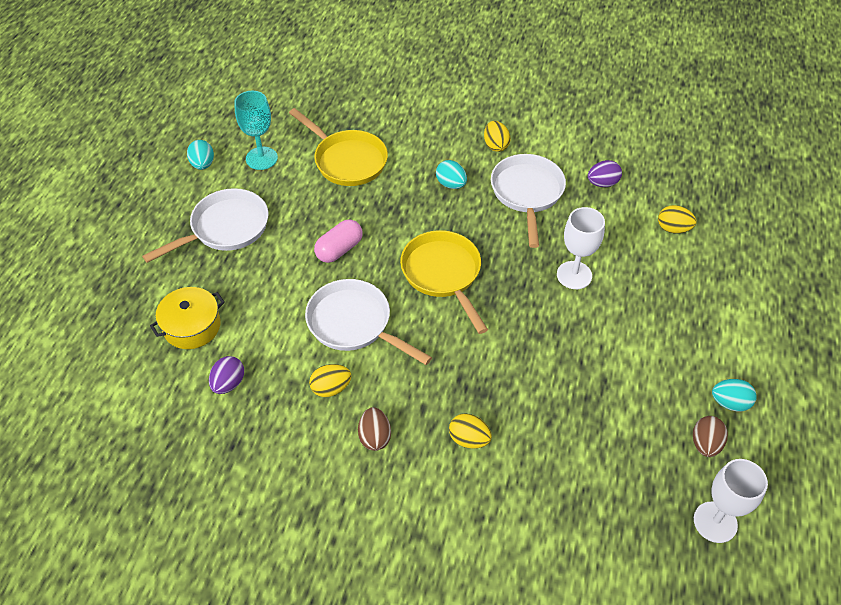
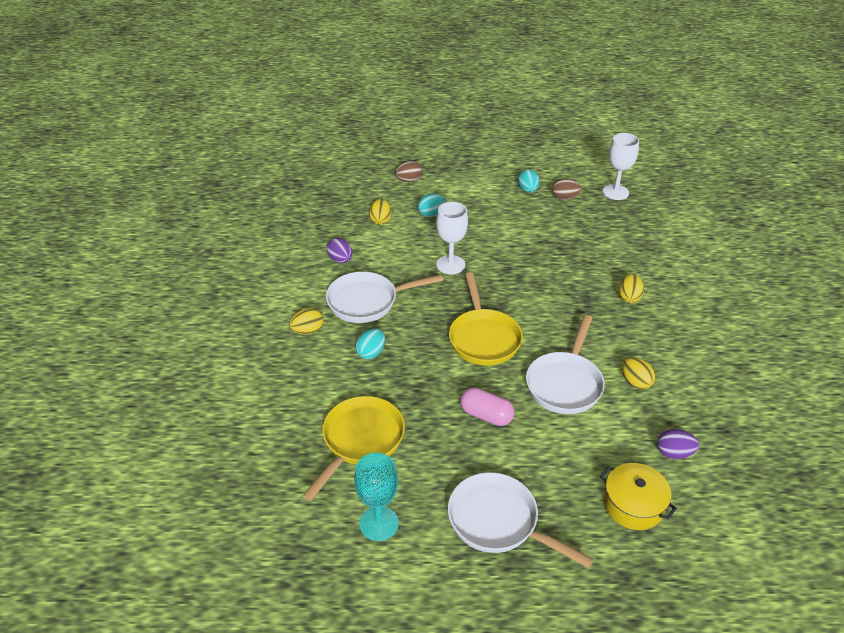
camera: 105 degrees left, 10 degrees down
turquoise egg [187,140,214,170] -> turquoise egg moved to [418,194,446,217]
brown egg [358,407,391,451] -> brown egg moved to [395,161,422,182]
yellow pan [400,230,488,334] -> yellow pan turned 60 degrees counterclockwise [449,272,523,366]

